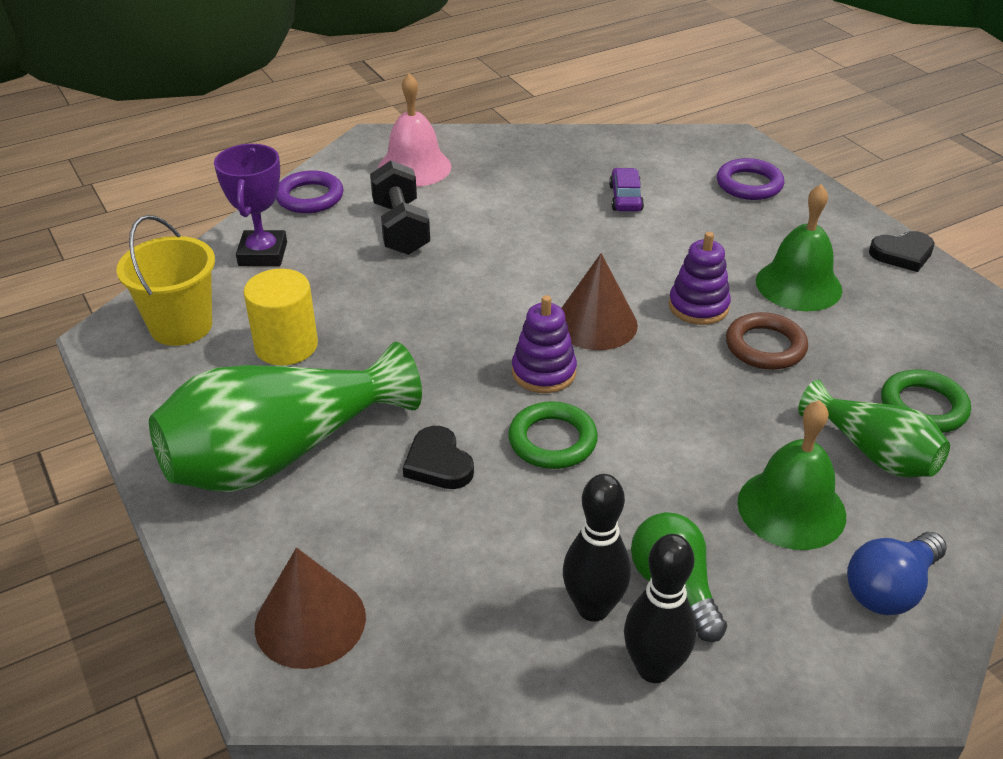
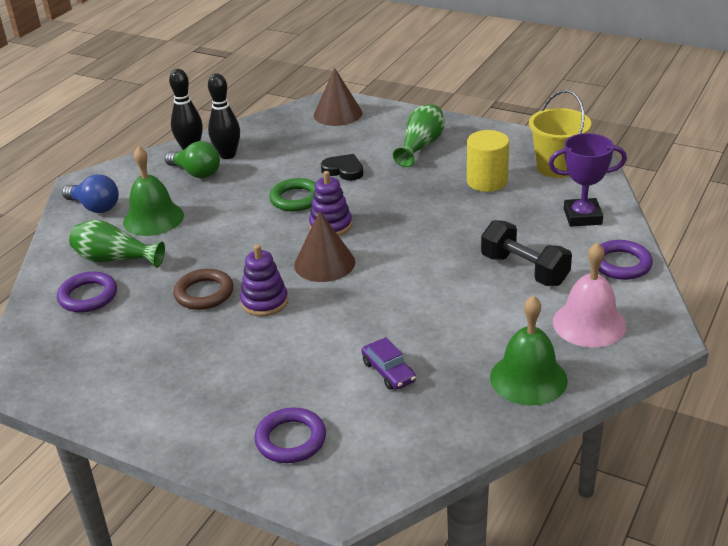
camera: 150 degrees right, 5 degrees down
green vase [149,342,422,492] -> green vase [393,104,445,167], size x0.56
purple trophy [214,144,287,266] -> purple trophy turned 60 degrees counterclockwise [549,133,627,227]
green bell [756,184,842,311] -> green bell moved to [490,295,568,405]
blue light bulb [847,532,947,615] -> blue light bulb turned 105 degrees clockwise [62,174,119,213]
black heart [869,231,935,272] -> none
green ring [881,370,971,433] -> purple ring [57,272,117,312]

